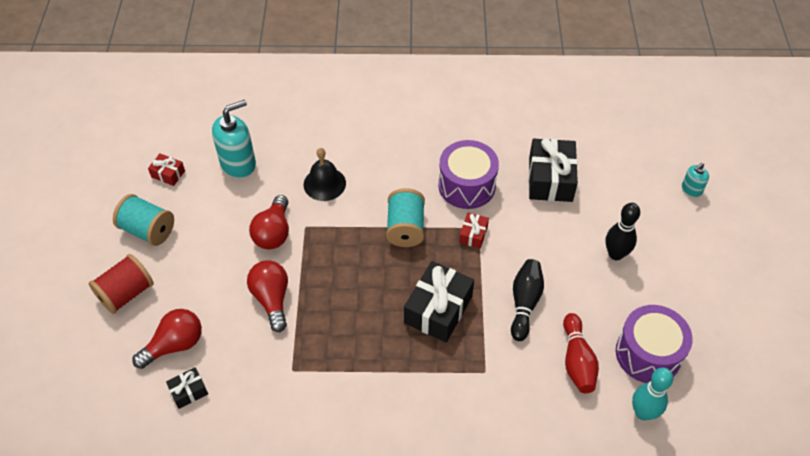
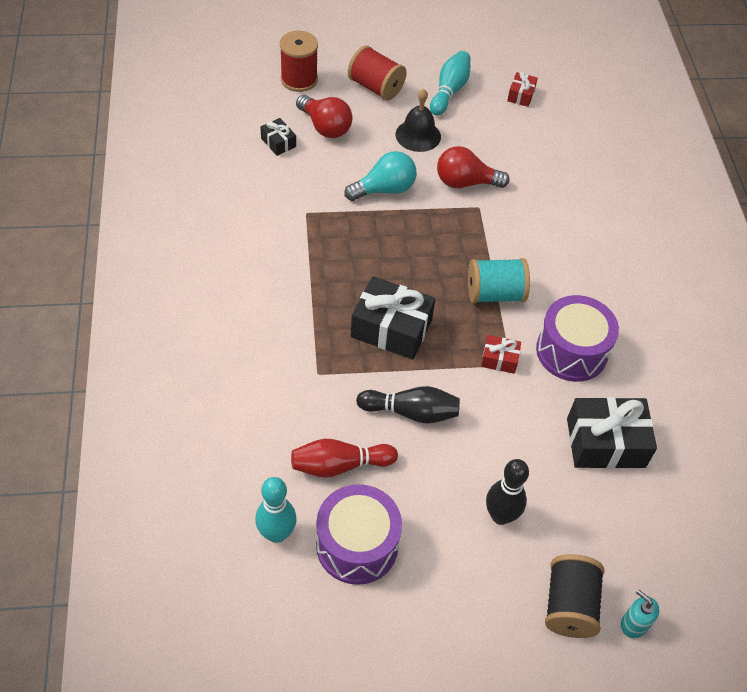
camera: 80 degrees right, 0 degrees up
turquoise spool [113,194,174,246] -> turquoise bowling pin [430,51,470,116]
turquoise soap dispenser [212,100,256,178] -> none
red light bulb [247,261,288,332] -> turquoise light bulb [344,151,416,201]
black bell [304,148,346,201] -> black bell moved to [395,89,441,152]
none -> red spool [280,31,318,92]
none -> black spool [545,554,604,638]

